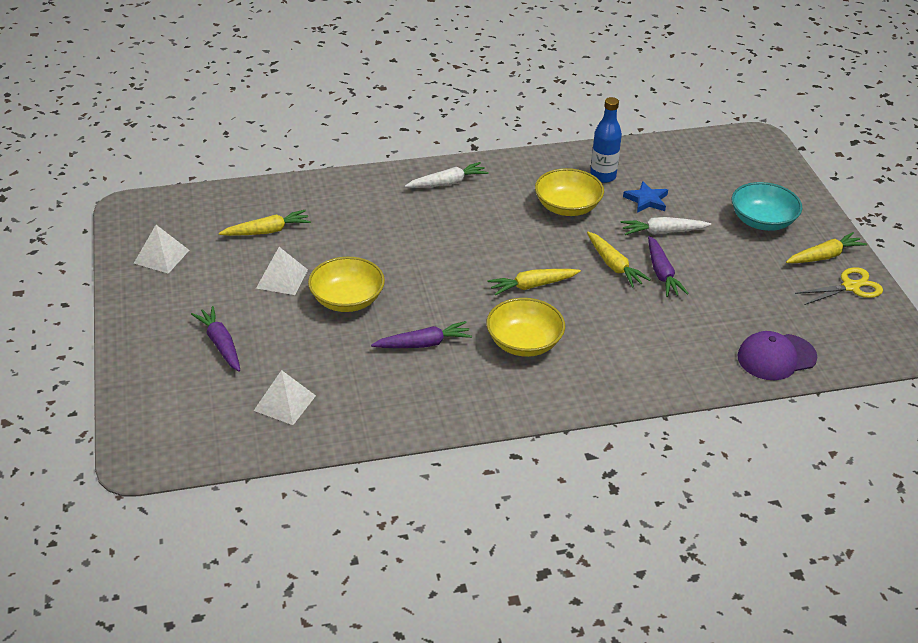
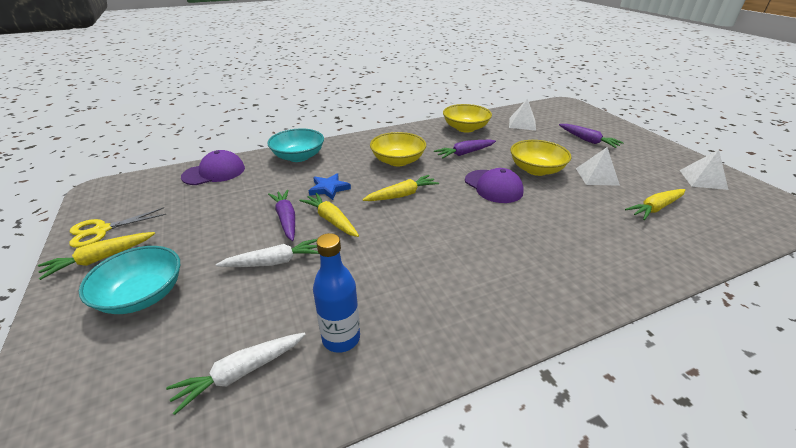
camera: 170 degrees right, 5 degrees down
white carrot [405,162,489,188] -> white carrot moved to [166,332,306,415]
yellow bowl [535,168,604,216] -> yellow bowl moved to [443,104,492,133]
blue star [623,181,668,213] -> blue star moved to [309,173,351,200]
none -> turquoise bowl [267,129,324,162]
none -> purple cap [465,168,524,203]

